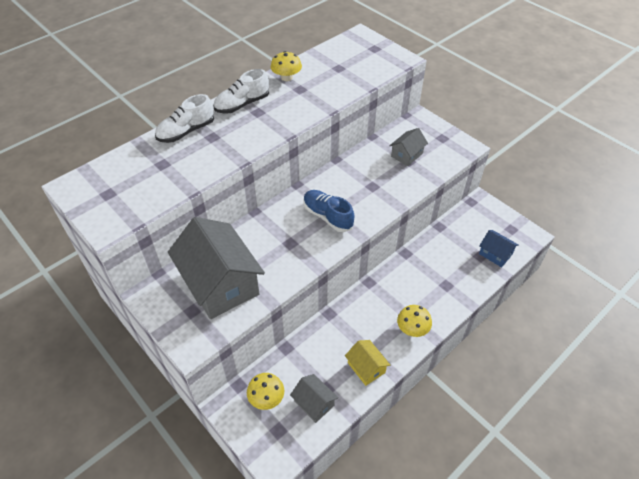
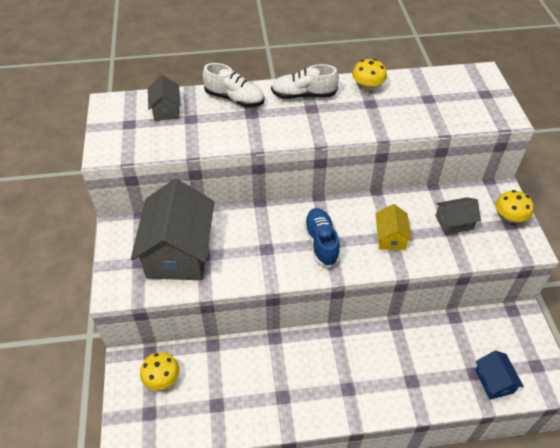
camera: 35 degrees right, 0 degrees up
white shoe [155,94,214,143] -> white shoe turned 150 degrees counterclockwise [203,63,264,107]
grey house [290,374,338,423] -> grey house moved to [148,75,181,121]
yellow house [345,340,390,386] -> yellow house moved to [375,204,412,250]
yellow mushroom [397,305,432,337] -> yellow mushroom moved to [496,190,534,223]

